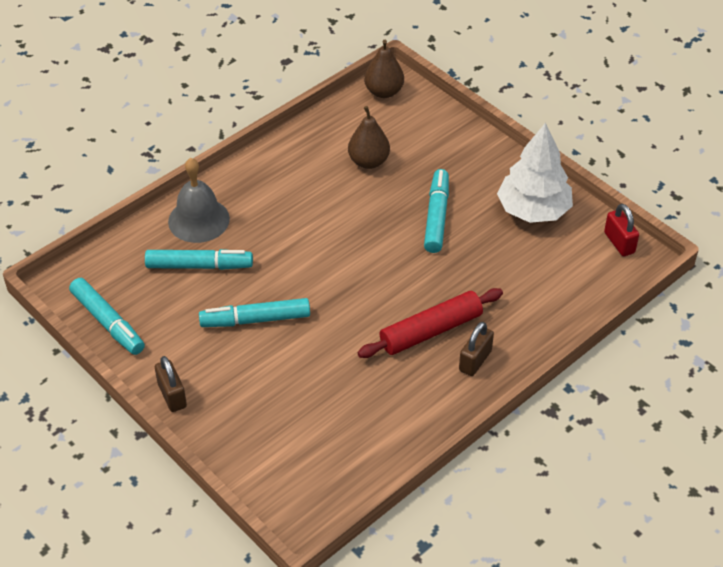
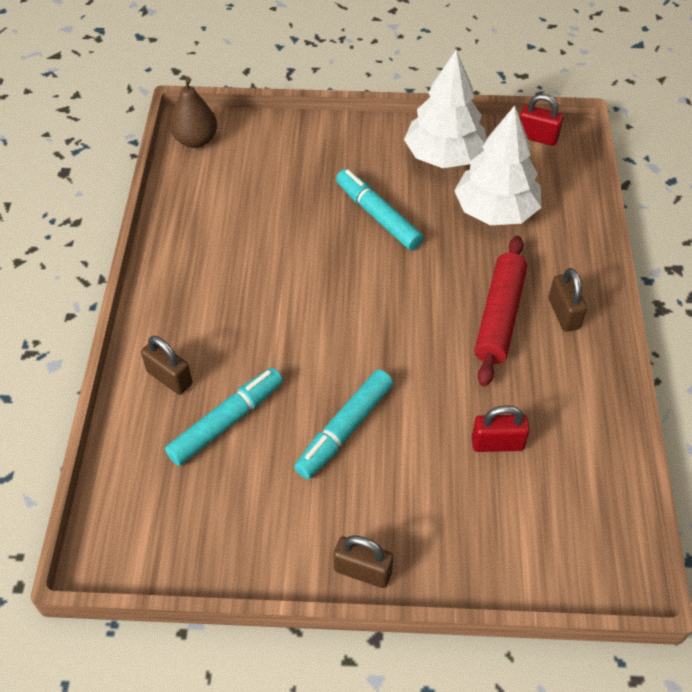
camera: 45 degrees left, 5 degrees up
turquoise marker [69,278,145,355] -> none
grey bell [168,158,230,243] -> brown padlock [141,336,192,395]
brown pear [348,106,390,169] -> none
none -> white tree [454,105,541,225]
none -> red padlock [472,405,530,452]

